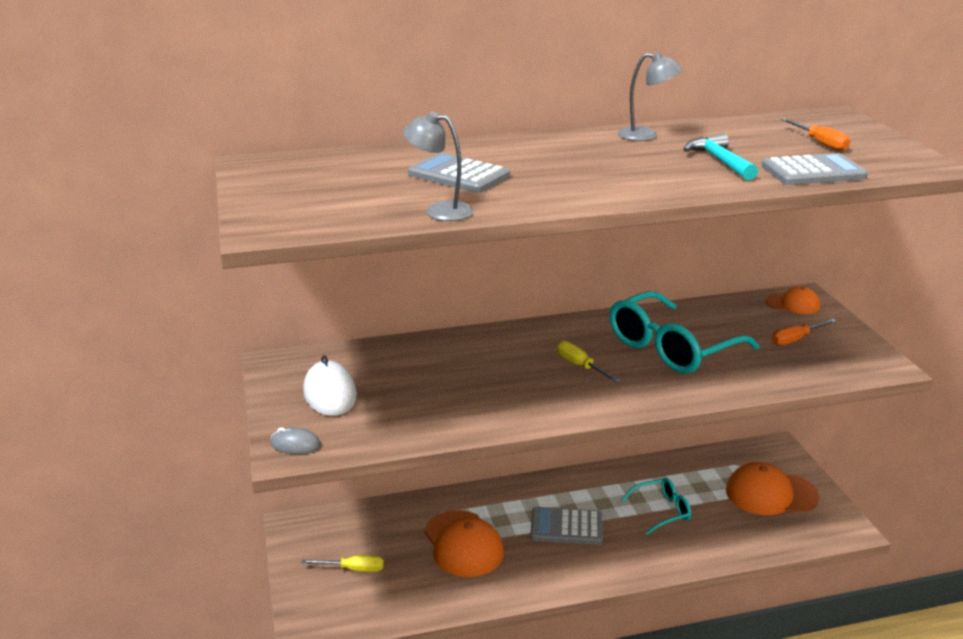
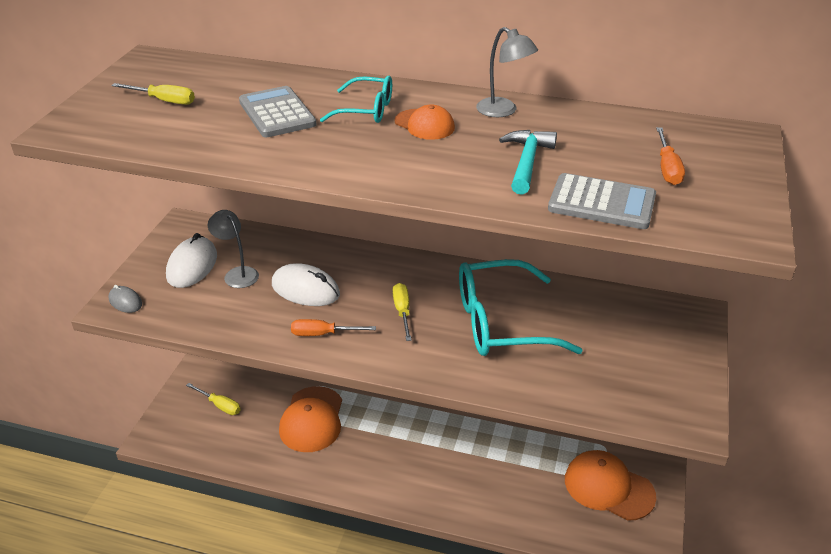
camera: 30 degrees right, 10 degrees up
grey lamp [403,112,474,221] -> grey lamp moved to [208,210,259,288]
grey calculator [530,507,603,545] -> none
turquoise glasses [621,478,691,535] -> turquoise glasses moved to [320,76,392,123]
orange cap [765,286,820,314] -> orange cap moved to [395,104,455,140]
orange screwdriver [772,319,836,345] -> orange screwdriver moved to [291,319,376,336]
none -> yellow screwdriver [112,83,195,105]
none -> white mouse [272,263,340,306]

